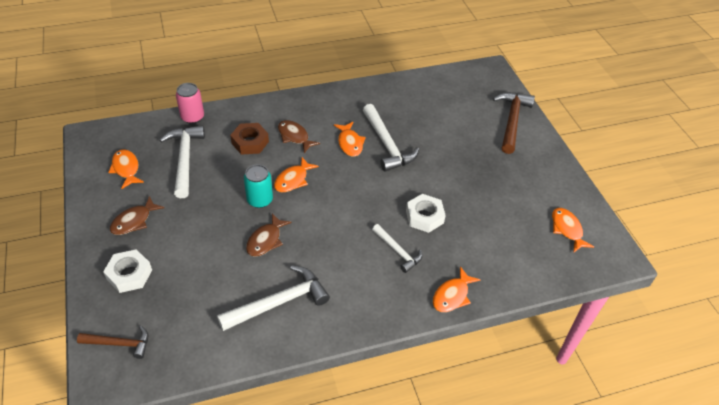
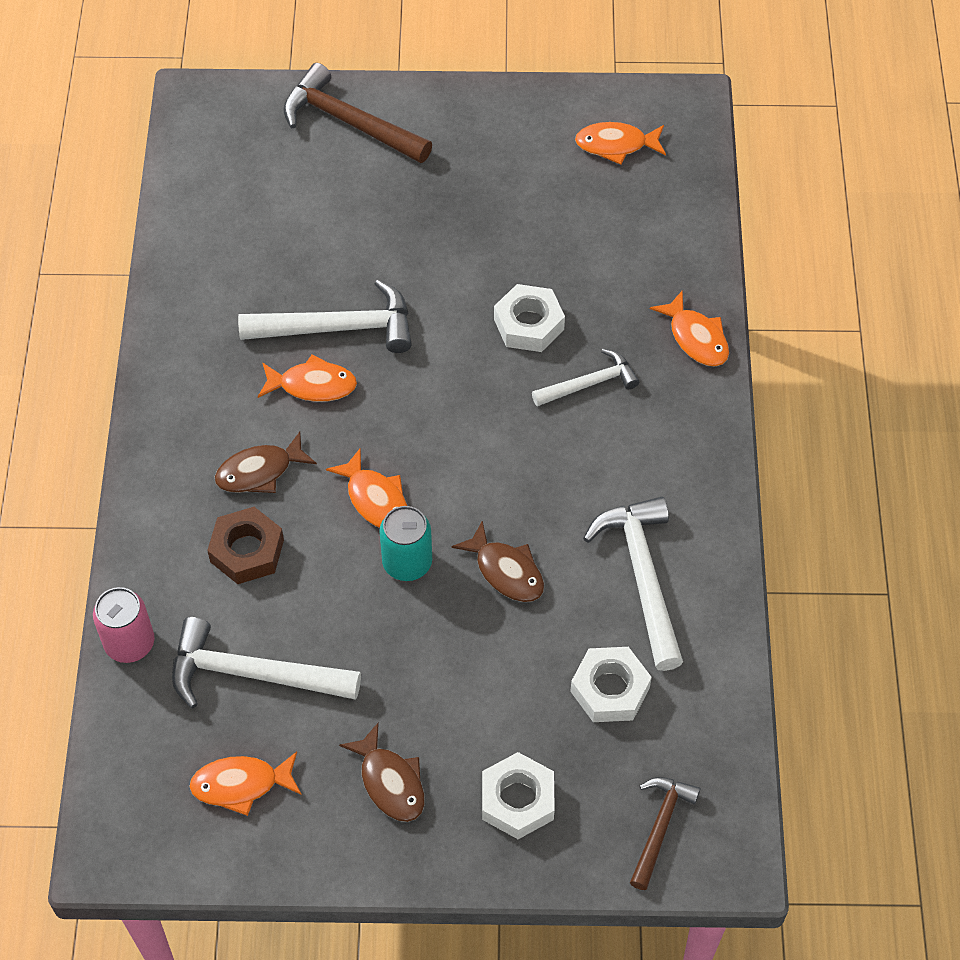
camera: 70 degrees left, 10 degrees up
none -> white nut [570,647,652,722]

